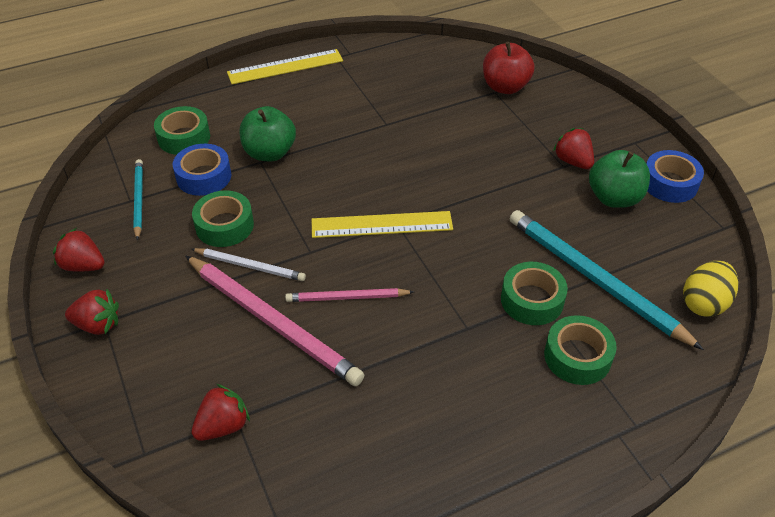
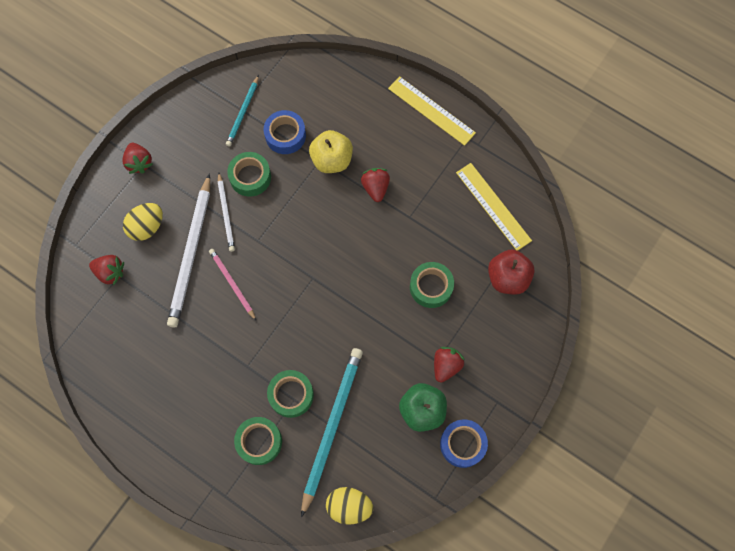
camera: 60 degrees right, 25 degrees up
red strawberry [53,228,105,272] -> red strawberry moved to [361,168,390,202]
turquoise pencil [133,159,143,240] -> turquoise pencil turned 150 degrees clockwise [226,75,259,147]
green tape [154,106,210,155] -> green tape moved to [410,262,454,308]
pink pencil [185,255,364,386] -> white pencil [167,173,210,328]
green apple [240,106,296,161] -> yellow apple [309,130,353,173]
yellow ruler [312,211,453,238] -> yellow ruler moved to [456,163,532,251]
none -> yellow egg [123,203,163,241]

